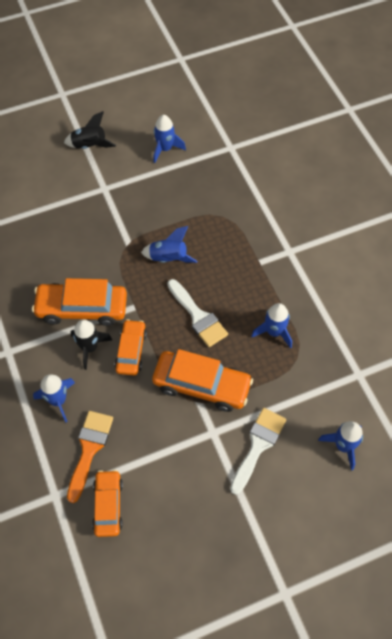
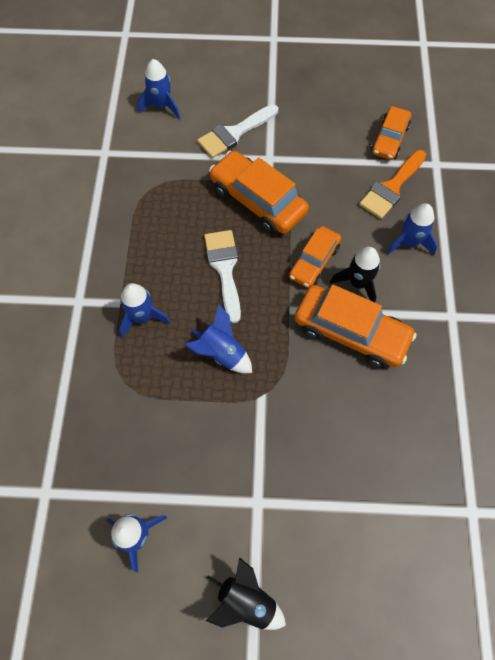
camera: 155 degrees left, 5 degrees up
blue rocket [251,303,292,348] -> blue rocket moved to [119,283,171,338]

